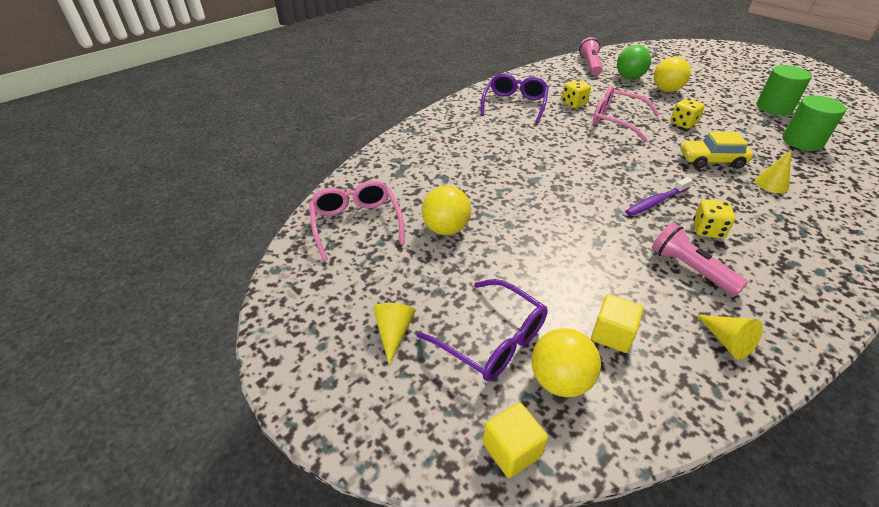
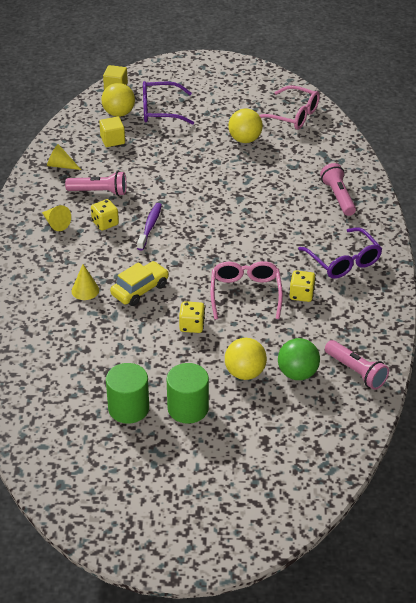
camera: 135 degrees right, 0 degrees up
yellow cone [373,303,415,365] -> yellow cone moved to [42,205,71,231]
pink glasses [593,86,660,142] -> pink glasses turned 75 degrees counterclockwise [211,261,283,320]
green cylinder [783,96,846,151] -> green cylinder moved to [167,363,209,424]
none -> pink flashlight [320,163,356,216]

